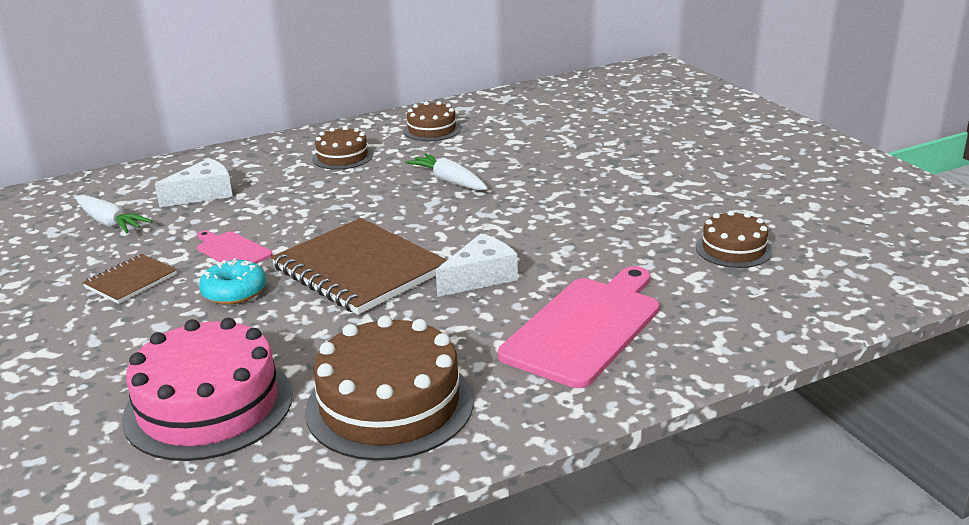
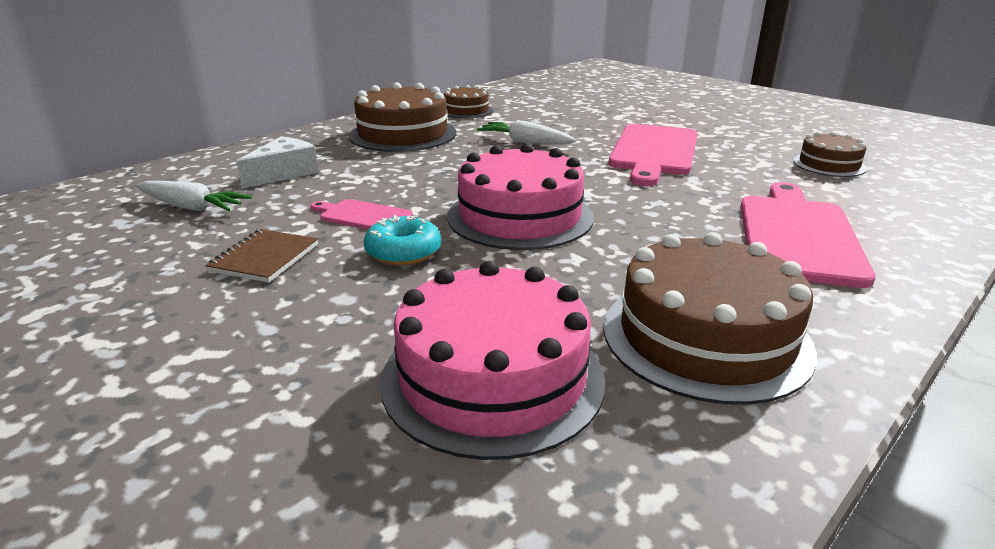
camera: 20 degrees left, 0 degrees up
brown notebook [271,218,447,315] -> pink cake [447,144,594,250]
brown cake [312,126,373,170] -> brown cake [349,82,456,152], size x1.80
white cheese [436,234,518,297] -> none
none -> pink cutting board [608,124,698,186]

